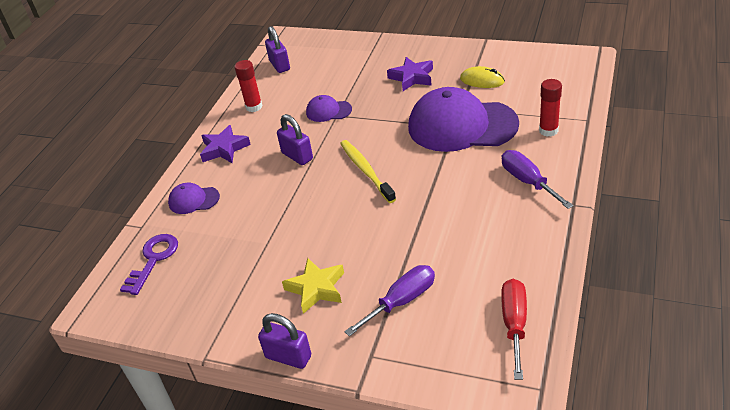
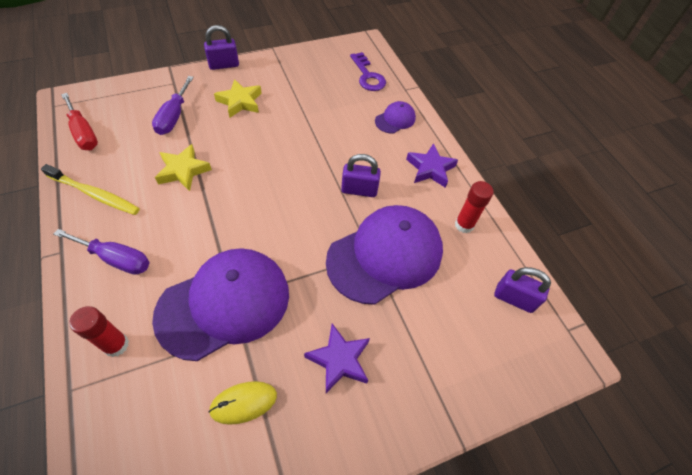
camera: 130 degrees right, 15 degrees up
purple cap [306,95,352,122] -> purple cap [326,205,443,305], size x2.23
yellow toothbrush [340,140,396,203] -> yellow toothbrush moved to [41,164,140,215]
none -> yellow star [155,144,212,191]

